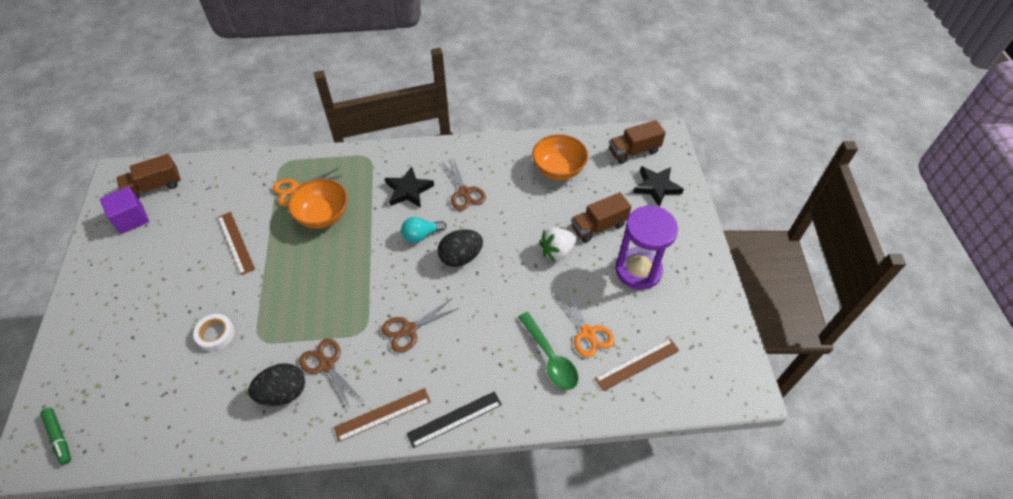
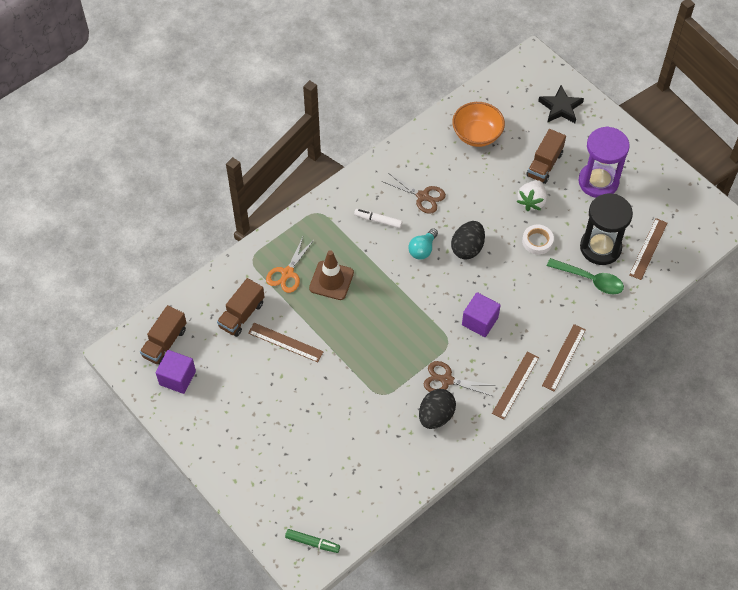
camera: 35 degrees left, 5 degrees up
white tape [193,314,235,351] -> white tape moved to [522,225,554,255]
orange bowl [288,179,348,229] -> brown traffic cone [309,250,354,300]
brown scissors [382,299,459,353] -> purple cube [462,292,501,337]
black star [385,166,434,208] -> white marker [354,209,402,228]
black ruler [407,391,502,448] -> brown ruler [542,324,586,391]
orange scissors [555,289,614,357] -> black hourglass [580,194,633,265]
brown truck [609,120,666,164] -> brown truck moved to [217,278,265,337]

